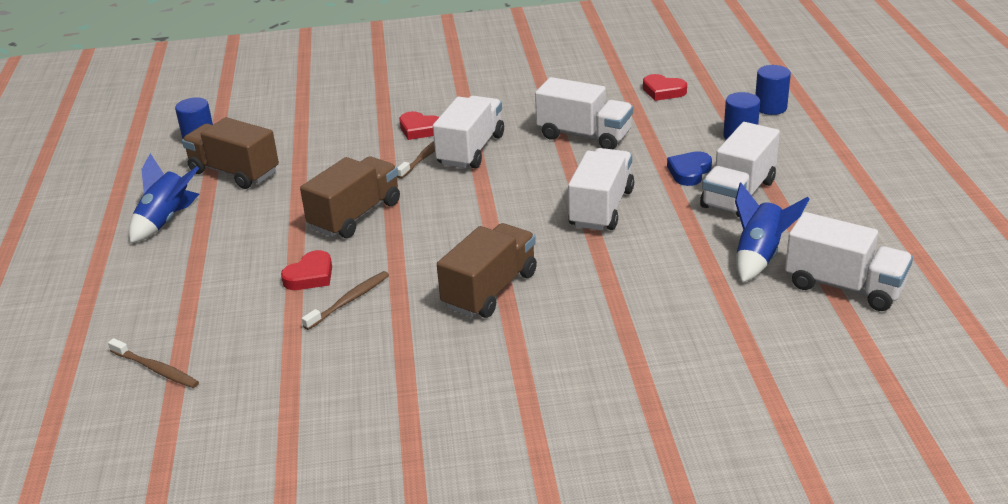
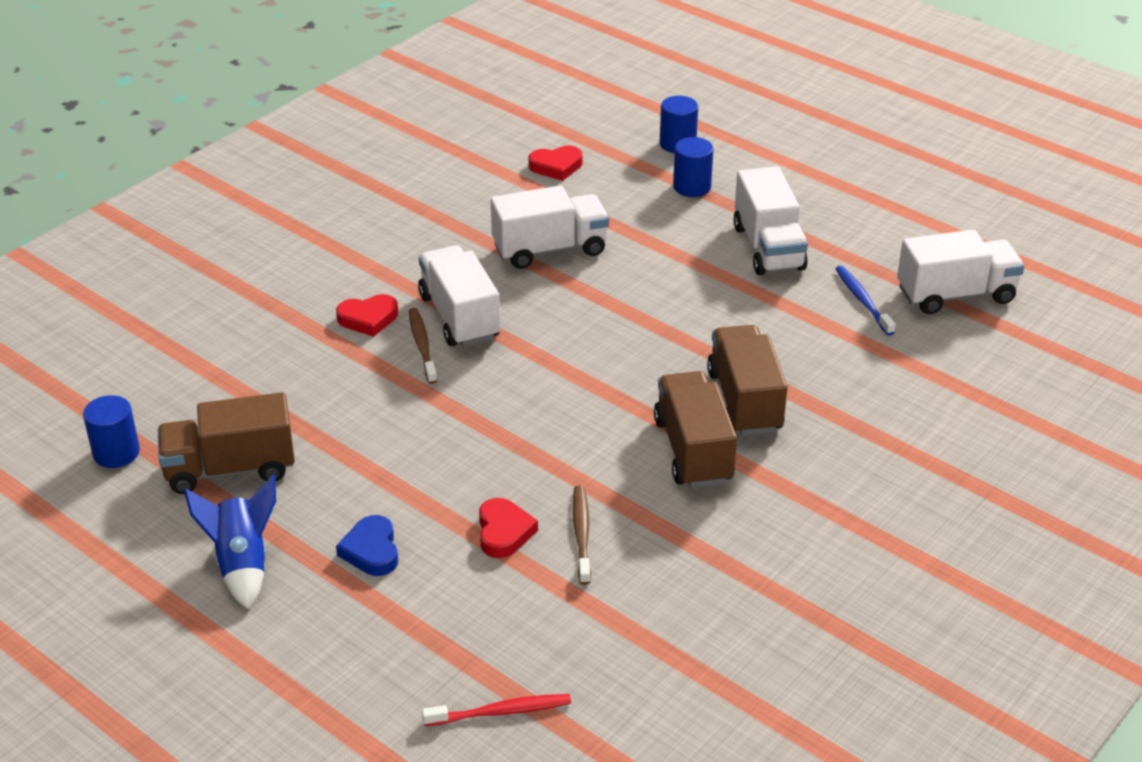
camera: 45 degrees left, 5 degrees up
brown toothbrush [108,338,199,388] -> red toothbrush [422,694,571,726]
brown truck [300,156,400,238] -> brown truck moved to [707,325,787,436]
white truck [568,148,634,231] -> none
blue heart [667,151,712,186] -> blue heart moved to [336,515,398,576]
blue rocket [735,183,809,283] -> blue toothbrush [835,266,896,335]

